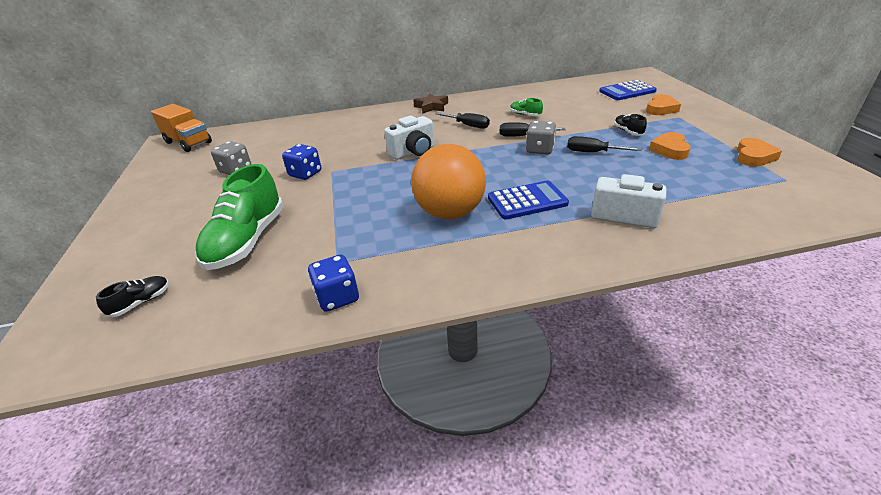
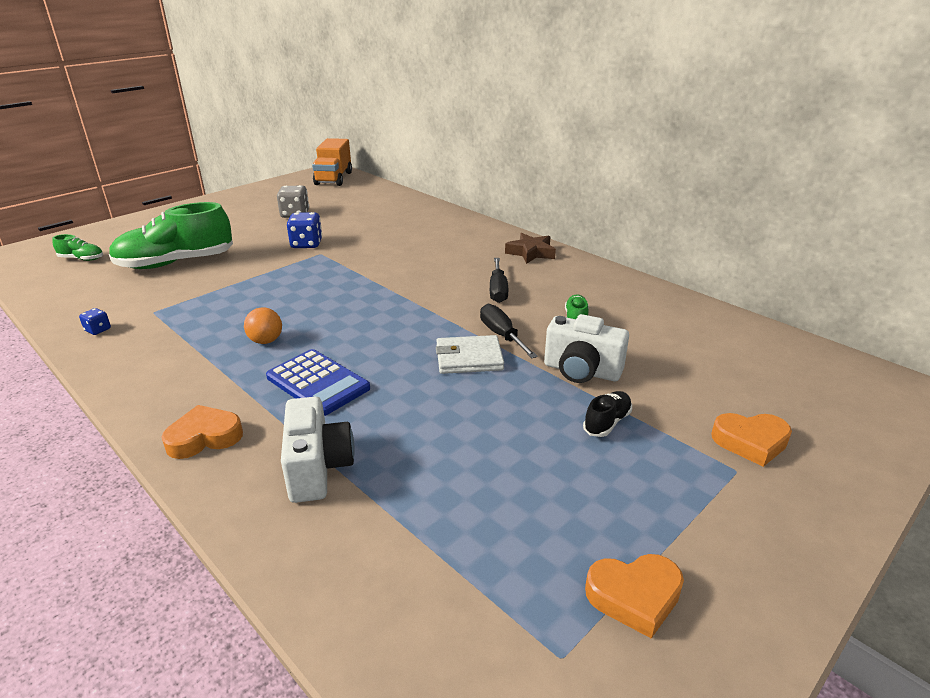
camera: 55 degrees right, 5 degrees down
black shoe [96,276,169,317] -> green shoe [52,234,103,261]
blue dice [308,254,359,312] -> blue dice [79,308,111,335], size x0.53
white camera [384,115,435,160] -> white camera moved to [544,314,629,383]
orange ball [411,144,486,219] -> orange ball [244,307,282,344], size x0.42
grey dice [526,121,556,155] -> white wallet [436,335,504,374]
black screwdriver [567,136,642,152] -> none
blue calculator [599,80,657,100] -> none
orange heart [649,132,691,160] -> orange heart moved to [161,405,243,459]

